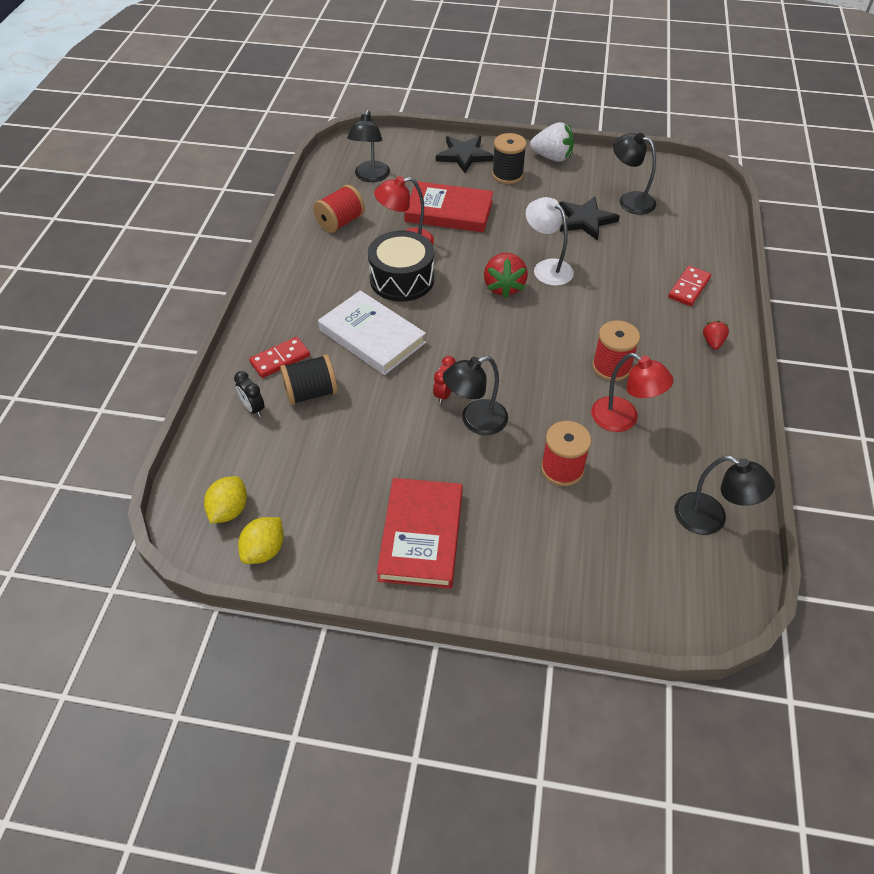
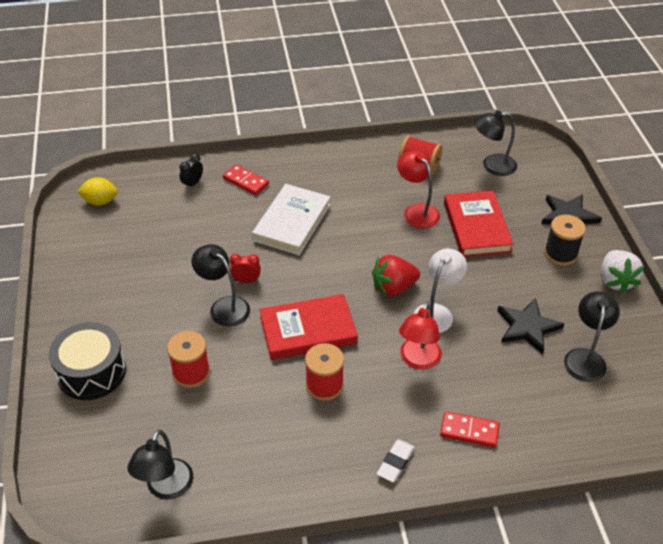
camera: 70 degrees right, 5 degrees down
yellow lemon [238,517,284,564] -> none
black spool [280,354,338,405] -> none
black drum [368,230,434,302] -> black drum moved to [49,322,126,400]
red book [377,478,463,589] -> red book moved to [260,294,358,360]
red lamp [591,353,674,432] -> red lamp moved to [399,301,442,370]
red strawberry [703,321,729,350] -> white eraser [377,440,415,482]

